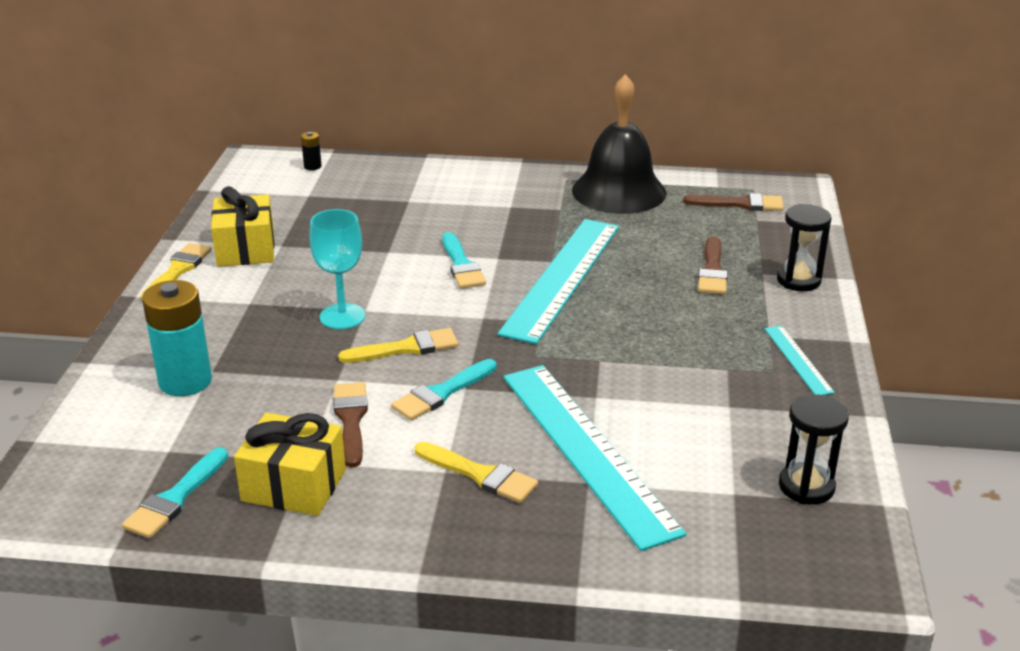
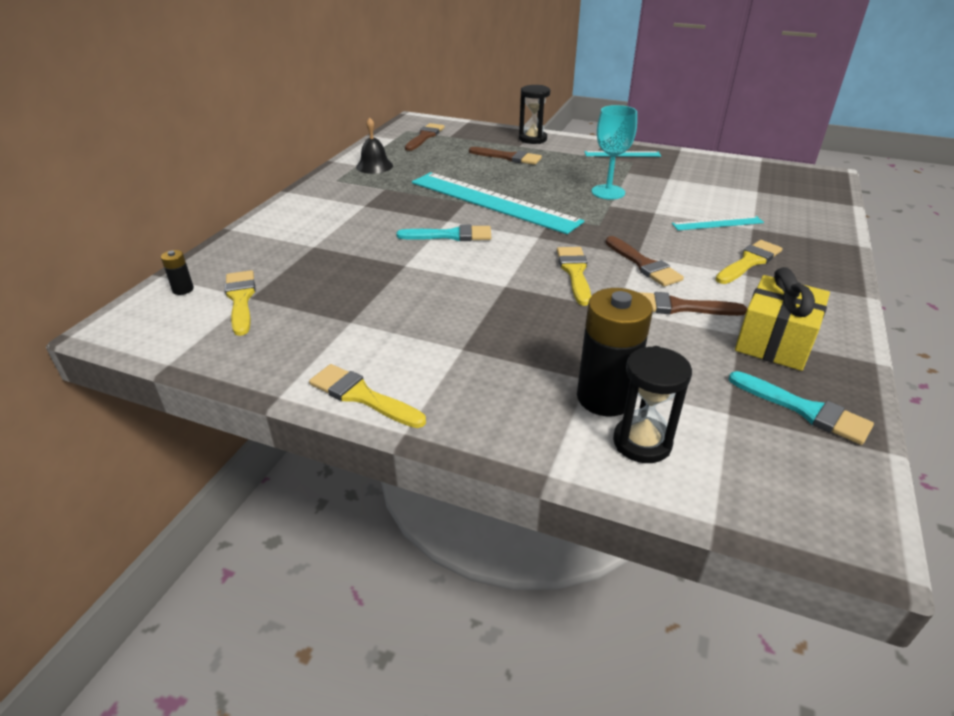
camera: 75 degrees left, 5 degrees up
turquoise battery [142,280,212,396] -> black battery [577,288,653,416]
yellow gift [211,186,275,267] -> none
turquoise goblet [309,209,365,329] -> turquoise goblet moved to [591,105,637,200]
turquoise brush [391,359,497,420] -> brown brush [606,236,684,287]
turquoise ruler [503,365,686,551] -> turquoise ruler [672,216,764,231], size x0.45
black bell [572,74,667,214] -> black bell [356,117,393,174], size x0.49
black hourglass [779,394,849,504] -> black hourglass moved to [613,346,692,463]
none -> yellow brush [225,270,255,336]

